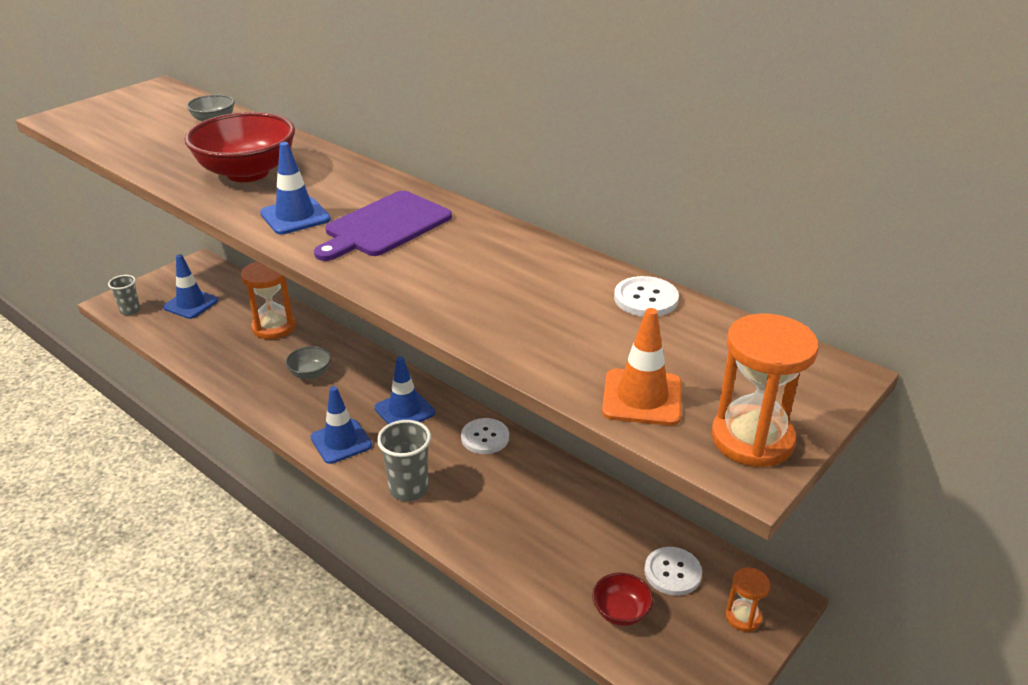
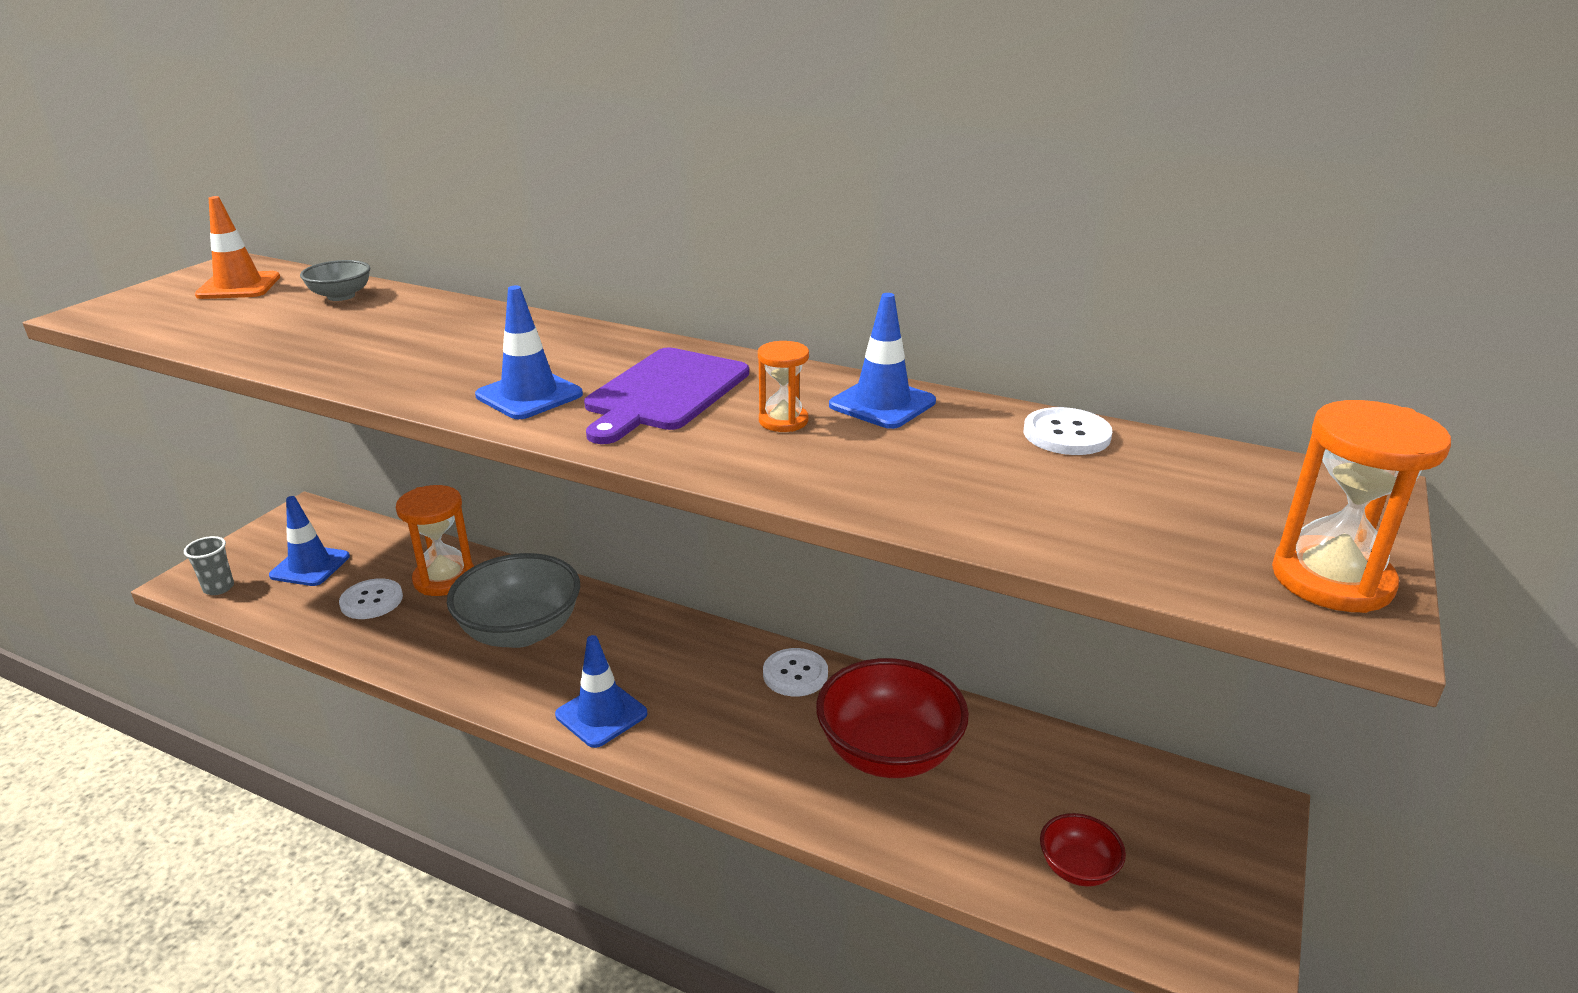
camera: 15 degrees left, 5 degrees down
red bowl [185,112,295,182] -> red bowl moved to [816,658,969,778]
grey bowl [285,346,331,379] -> grey bowl [447,553,580,648], size x2.03
blue traffic cone [374,356,435,424] -> blue traffic cone moved to [829,293,936,429]
grey cup [377,420,431,501] -> none
orange traffic cone [602,308,682,426] -> orange traffic cone moved to [195,196,280,299]
white button [644,547,702,596] -> white button moved to [339,578,403,619]
orange hourglass [726,568,770,632] -> orange hourglass moved to [758,341,809,432]

